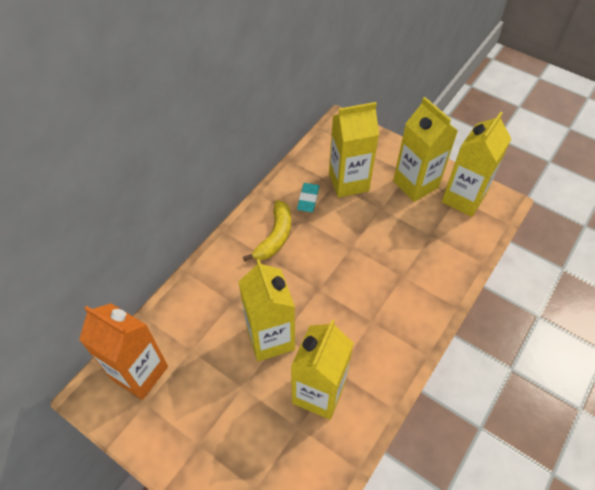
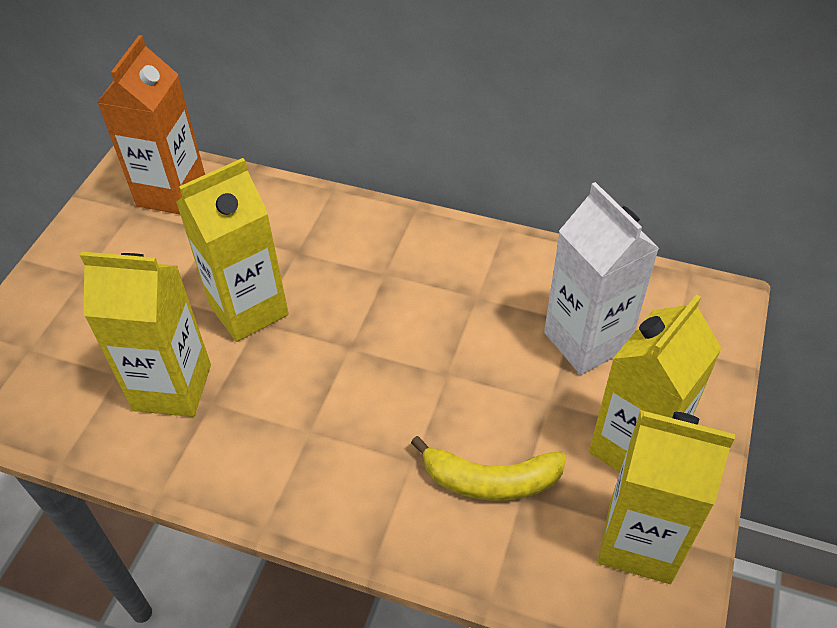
camera: 75 degrees right, 5 degrees down
yellow banana [243,200,291,262] -> yellow banana moved to [411,436,566,501]
turquoise eraser [297,183,320,212] -> none
yellow carton [329,102,379,198] -> white carton [544,182,659,375]

